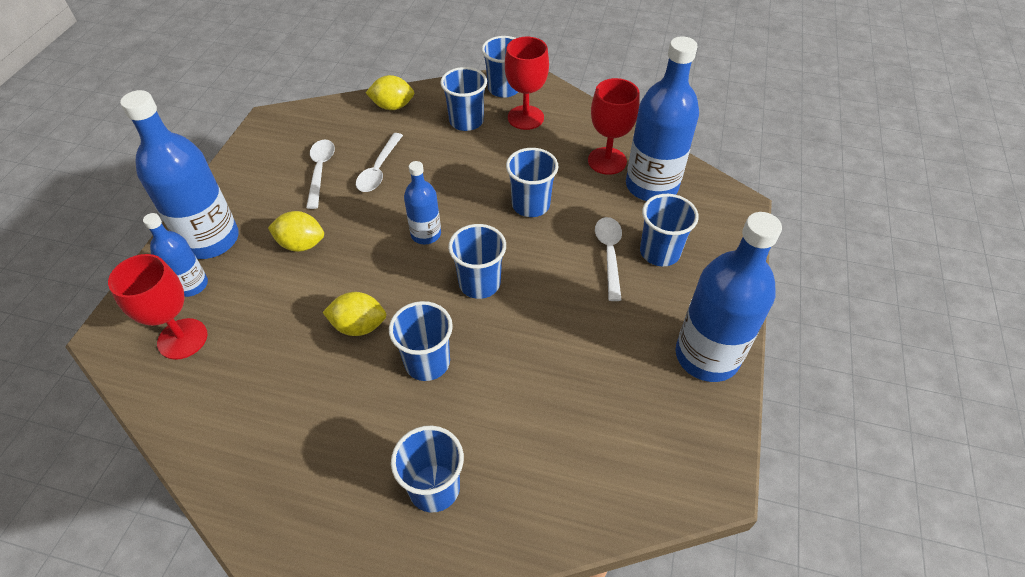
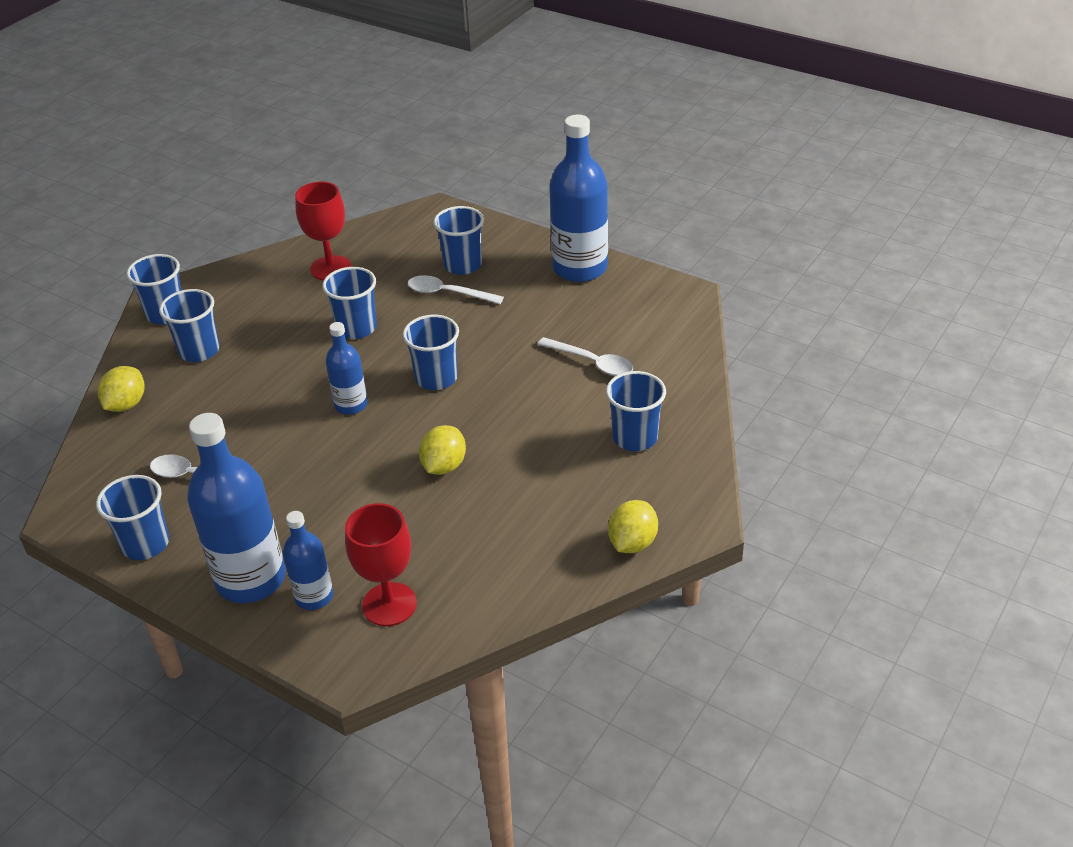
camera: 70 degrees left, 10 degrees down
yellow lemon [268,211,324,252] -> yellow lemon moved to [608,500,658,553]
white spoon [356,133,403,192] -> white spoon moved to [537,337,633,376]
blue cup [389,301,453,381] -> blue cup moved to [96,475,169,560]
red goblet [505,37,549,130] -> none
blue bottle [626,36,699,201] -> none

